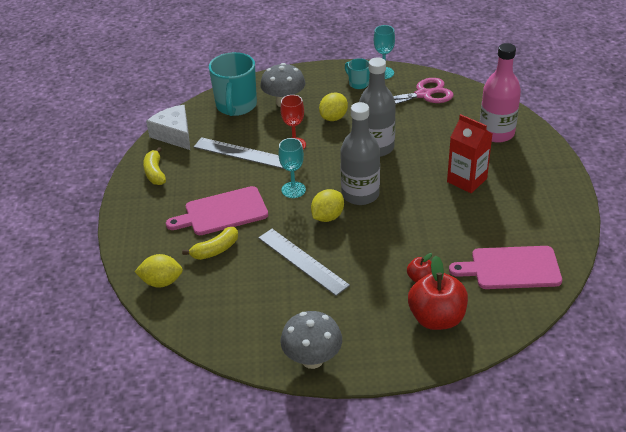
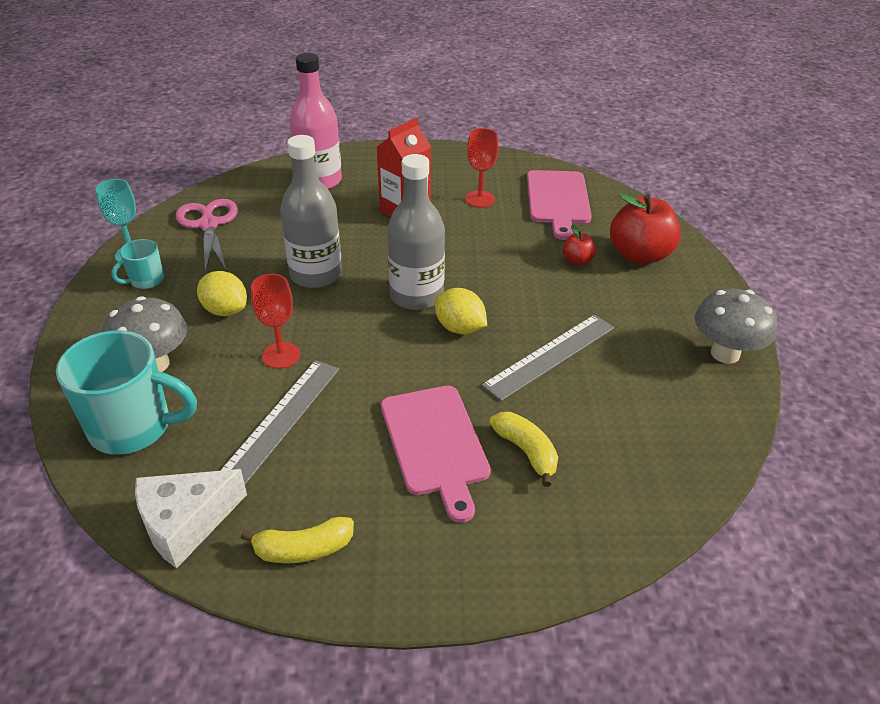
camera: 90 degrees left, 0 degrees up
yellow lemon [135,254,183,288] -> none
turquoise goblet [278,138,306,198] -> none
none -> red goblet [465,128,499,208]

